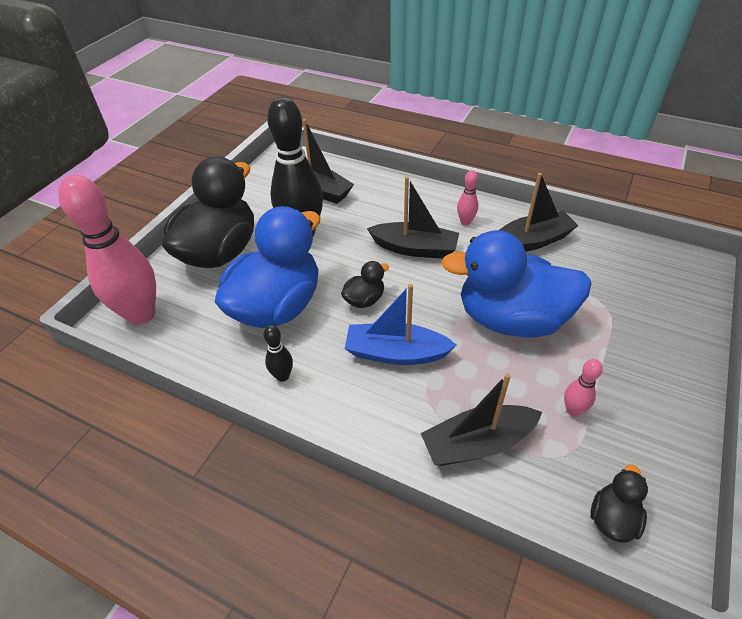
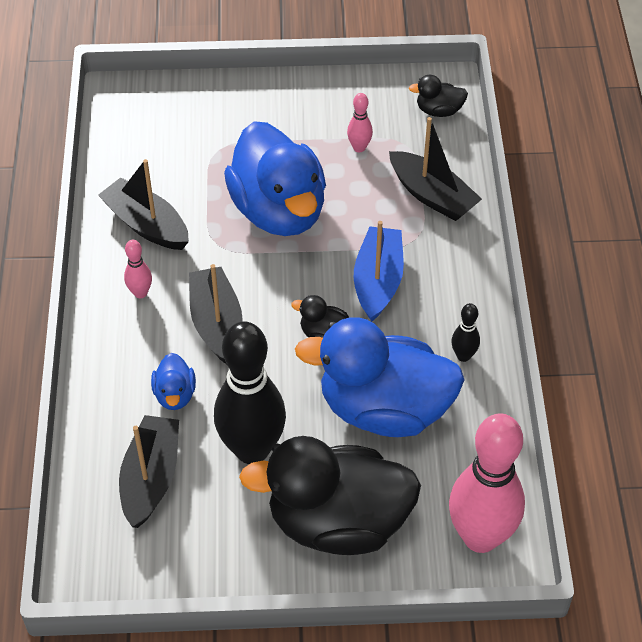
camera: 120 degrees left, 5 degrees up
blue boat [345,284,457,365] -> blue boat turned 150 degrees counterclockwise [354,221,404,322]
none -> blue duck [151,353,196,410]

